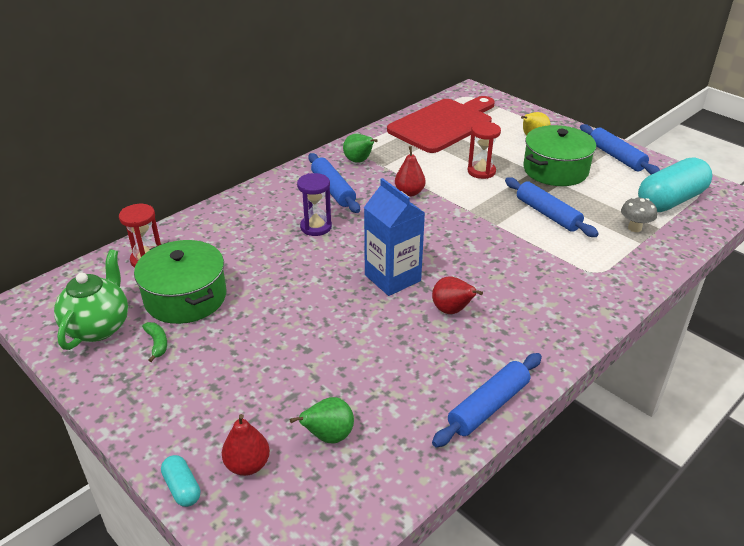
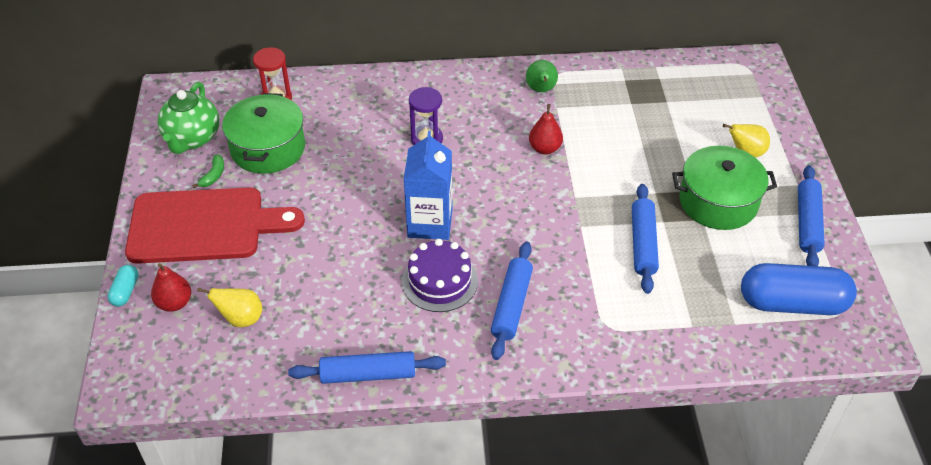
camera: 40 degrees right, 10 degrees up
green teapot [54,250,128,350] -> green teapot turned 135 degrees clockwise [158,82,219,154]
green pear [290,397,354,443] -> yellow pear [197,288,262,327]
blue rolling pin [308,153,360,213] -> blue rolling pin moved to [491,242,533,360]
red cutting board [387,96,495,153] -> red cutting board moved to [125,187,305,264]
red pear [432,276,483,314] -> purple cake [402,239,478,312]
red hourglass [468,122,501,179] -> none
grey mushroom [621,197,657,232] -> none
turquoise capsule [638,158,713,212] -> blue capsule [741,263,857,315]

